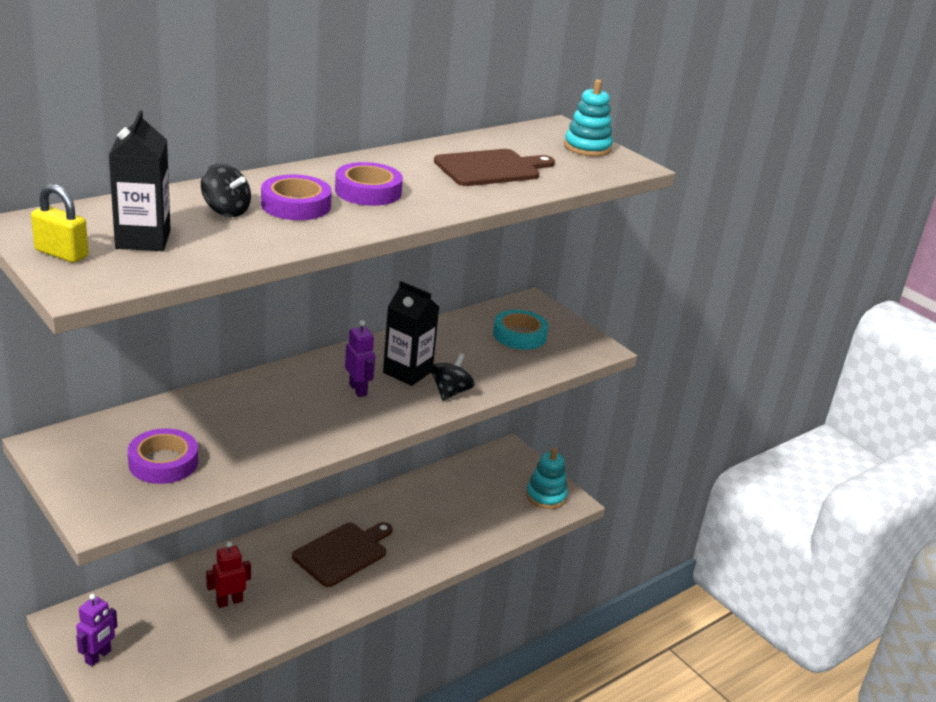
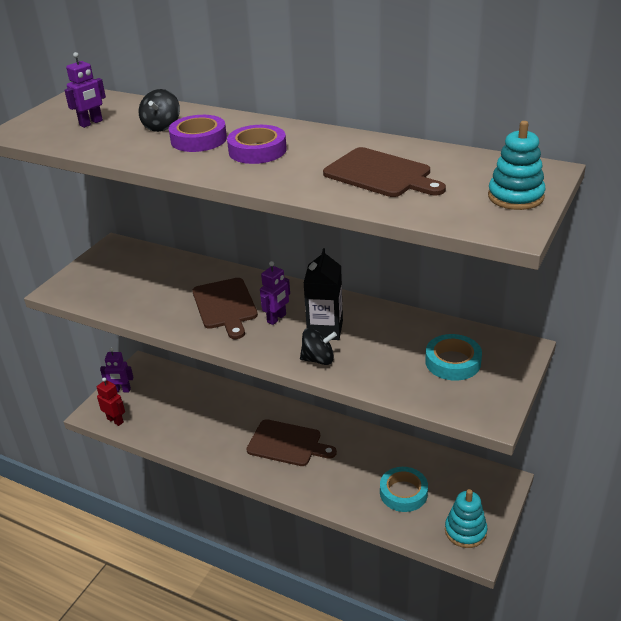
camera: 70 degrees right, 5 degrees up
yellow padlock [31,184,88,263] -> none
black carton [109,110,171,251] -> purple robot [64,52,106,128]
purple tape [128,428,198,484] -> none
red robot [206,542,251,608] -> red robot moved to [97,377,125,426]
none -> brown cutting board [192,278,258,339]
none -> turquoise tape [380,467,428,512]

